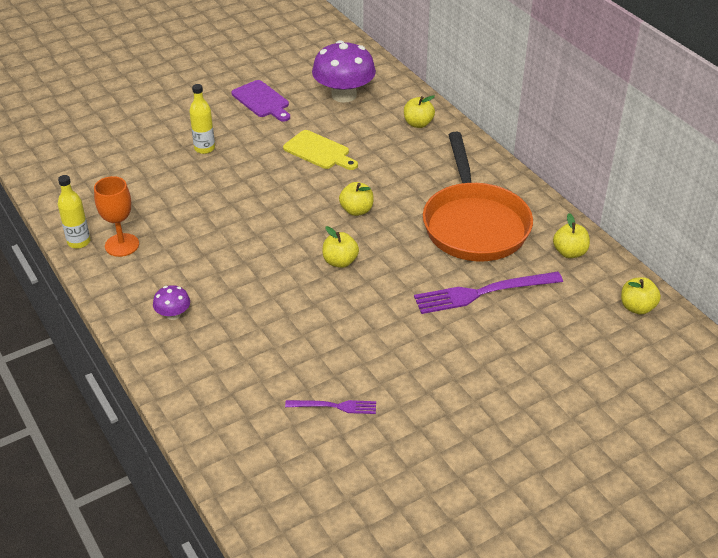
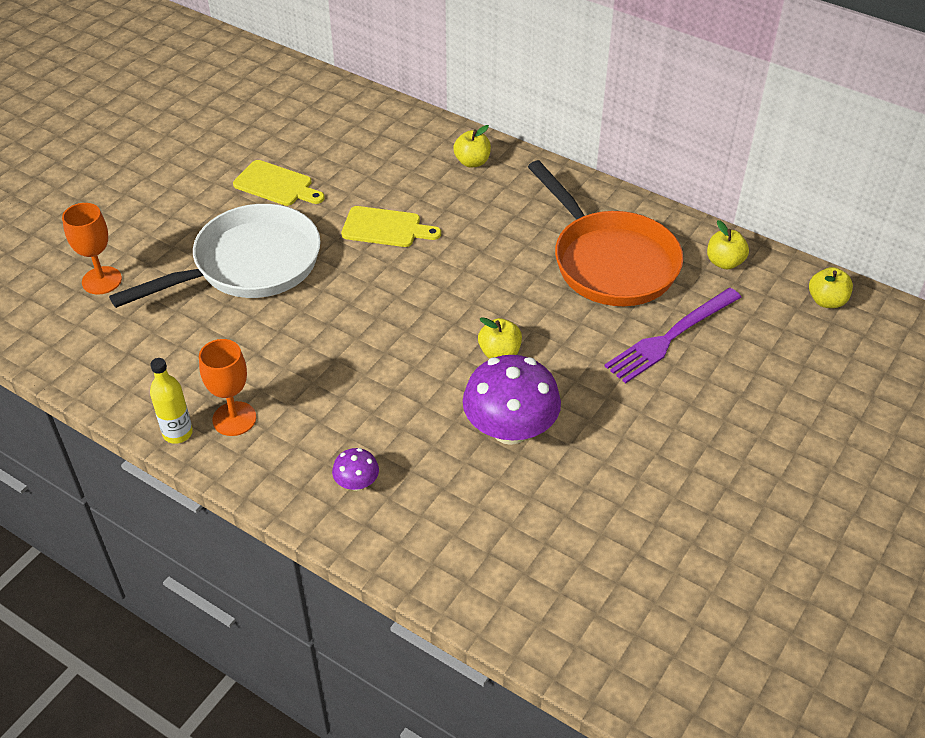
camera: 25 degrees left, 5 degrees up
yellow bottle [189,84,215,154] -> white pan [109,204,321,308]
purple cutting board [231,80,290,122] -> yellow cutting board [233,160,325,206]
purple fork [285,400,376,414] -> none
purple mushroom [312,40,376,103] -> purple mushroom moved to [463,355,561,445]
yellow apple [339,182,374,216] -> none
none -> orange goblet [62,203,122,294]

